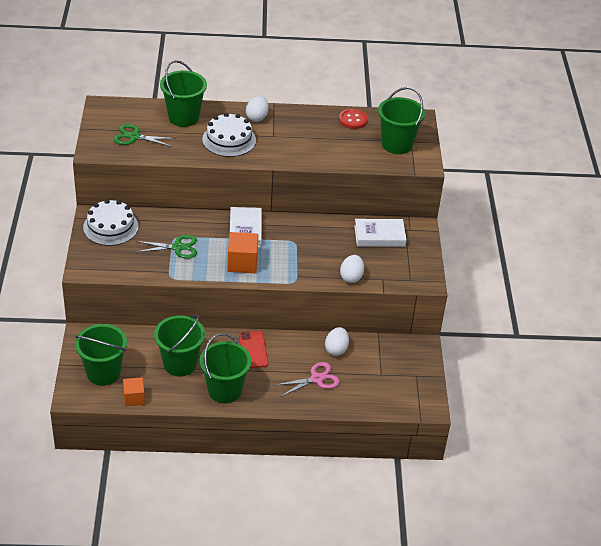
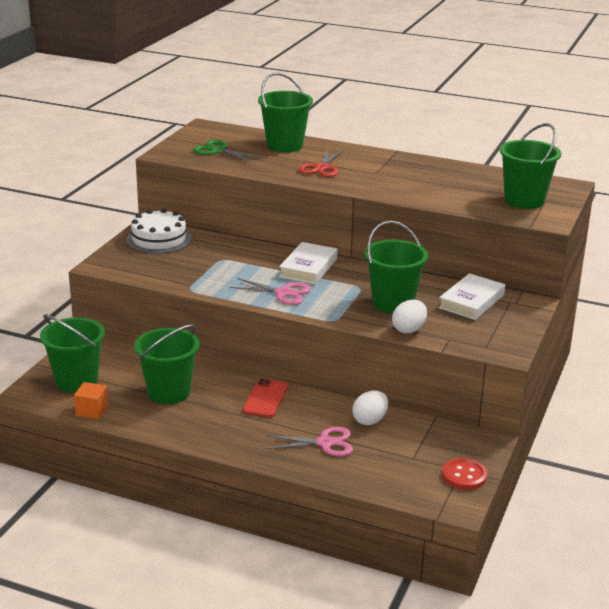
camera: 25 degrees right, 15 degrees down
green scissors [136,235,197,259] -> none
green bucket [200,333,251,403] -> green bucket moved to [365,221,428,313]
white cake [202,113,256,157] -> red scissors [299,150,344,177]
orange cube [228,232,258,273] -> pink scissors [230,278,311,305]
white egg [246,96,269,122] -> none
red button [339,109,368,129] -> red button moved to [442,458,487,490]
white book [354,219,407,247] -> white book turned 75 degrees counterclockwise [438,273,505,320]

